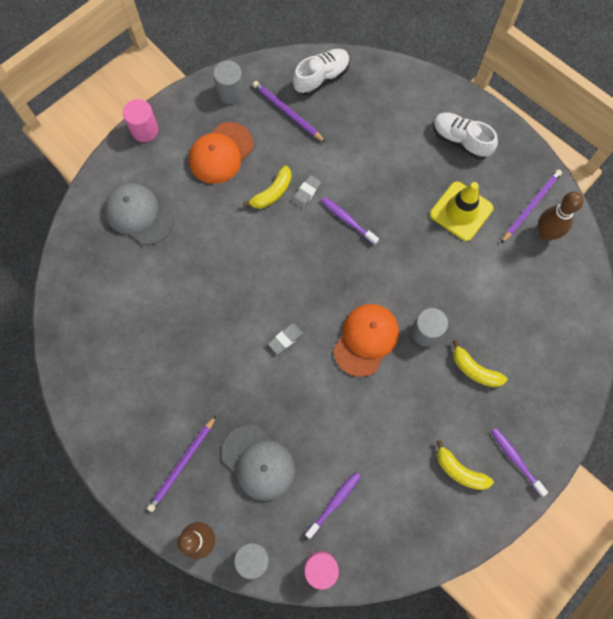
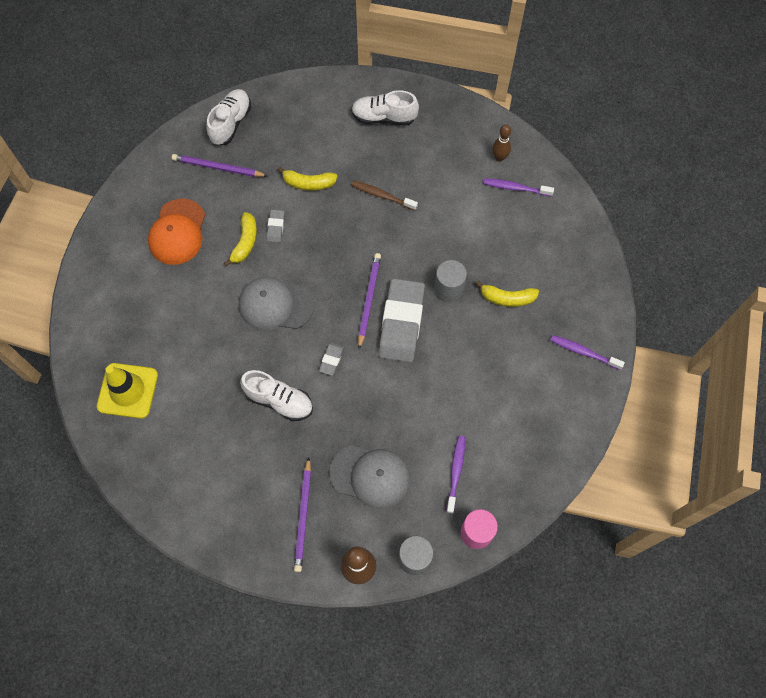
camera: 30 degrees left, 5 degrees down
grey cap [105,183,174,245] -> grey cap moved to [239,277,314,330]
pink cylinder [123,99,159,142] -> none
grey cylinder [213,60,244,104] -> none
purple toothbrush [321,197,379,245] -> purple toothbrush moved to [483,178,554,196]
orange cap [333,304,399,377] -> grey eraser [379,278,425,363]
yellow traffic cone [430,181,493,241] -> yellow traffic cone moved to [97,363,158,419]
yellow banana [436,440,494,490] -> yellow banana moved to [278,167,338,191]
purple pencil [501,169,562,243] -> purple pencil moved to [358,253,381,349]
brown bowling pin [538,191,584,240] -> brown bowling pin [492,125,511,162], size x0.63
none -> white shoe [240,370,313,421]
none -> brown toothbrush [351,180,418,210]

